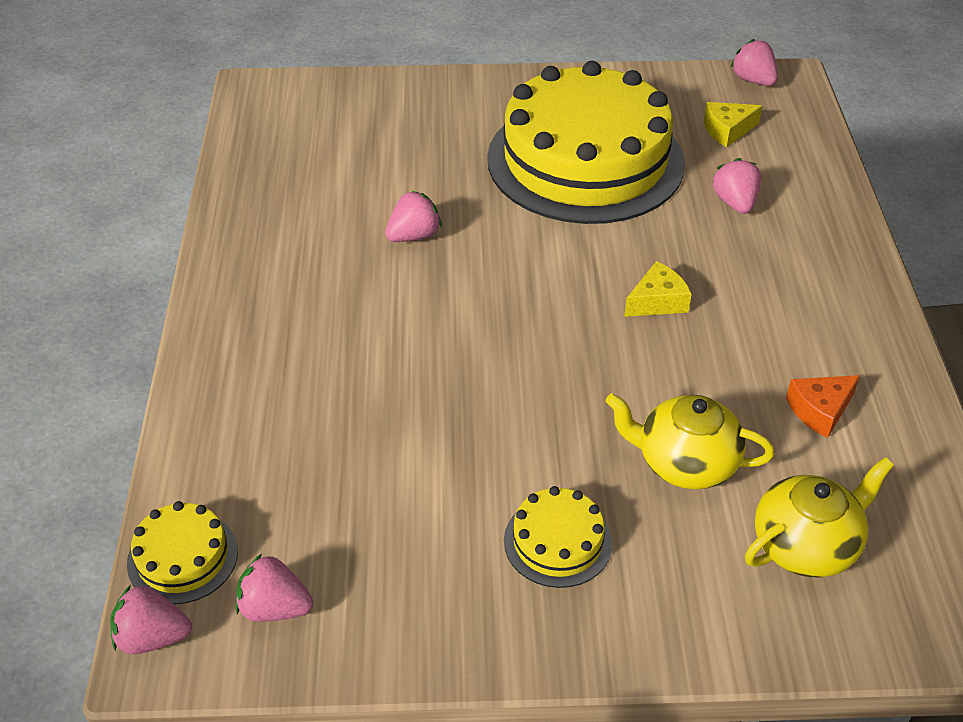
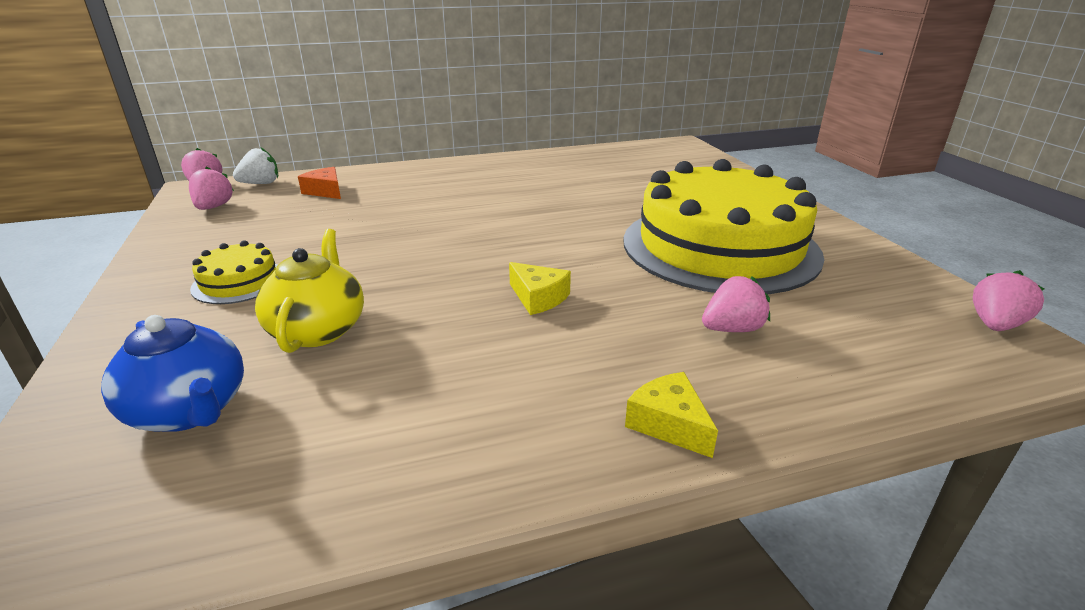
camera: 75 degrees right, 15 degrees down
yellow cake [127,501,238,604] -> white strawberry [233,147,278,184]
pink strawberry [385,190,442,242] -> none
yellow cheese [704,102,762,147] -> yellow cheese moved to [625,372,718,458]
yellow teapot [745,457,894,577] -> blue teapot [101,315,244,432]
orange cheese [786,375,860,438] -> orange cheese moved to [298,167,341,199]

